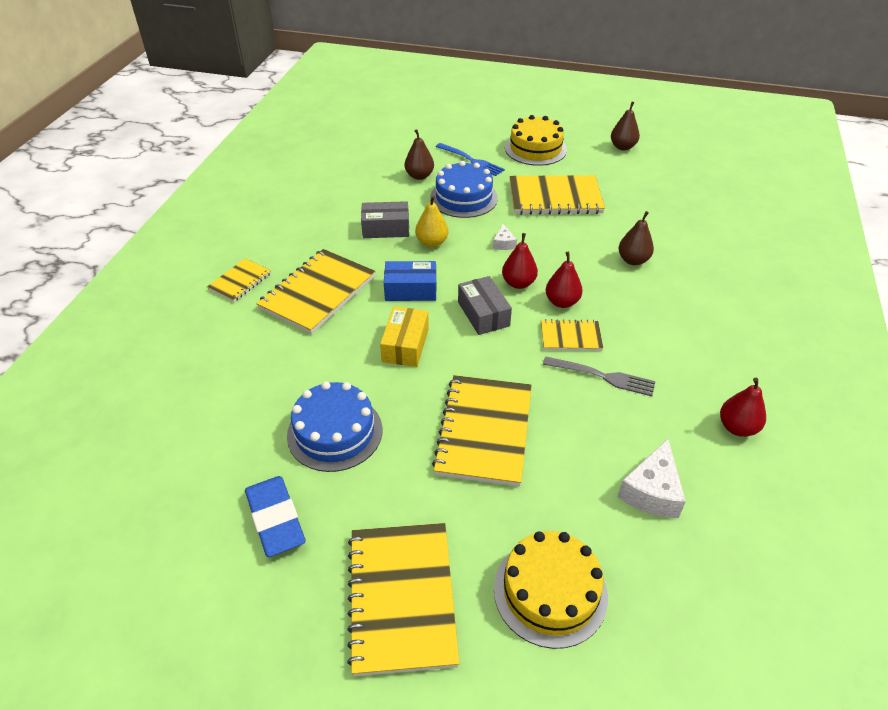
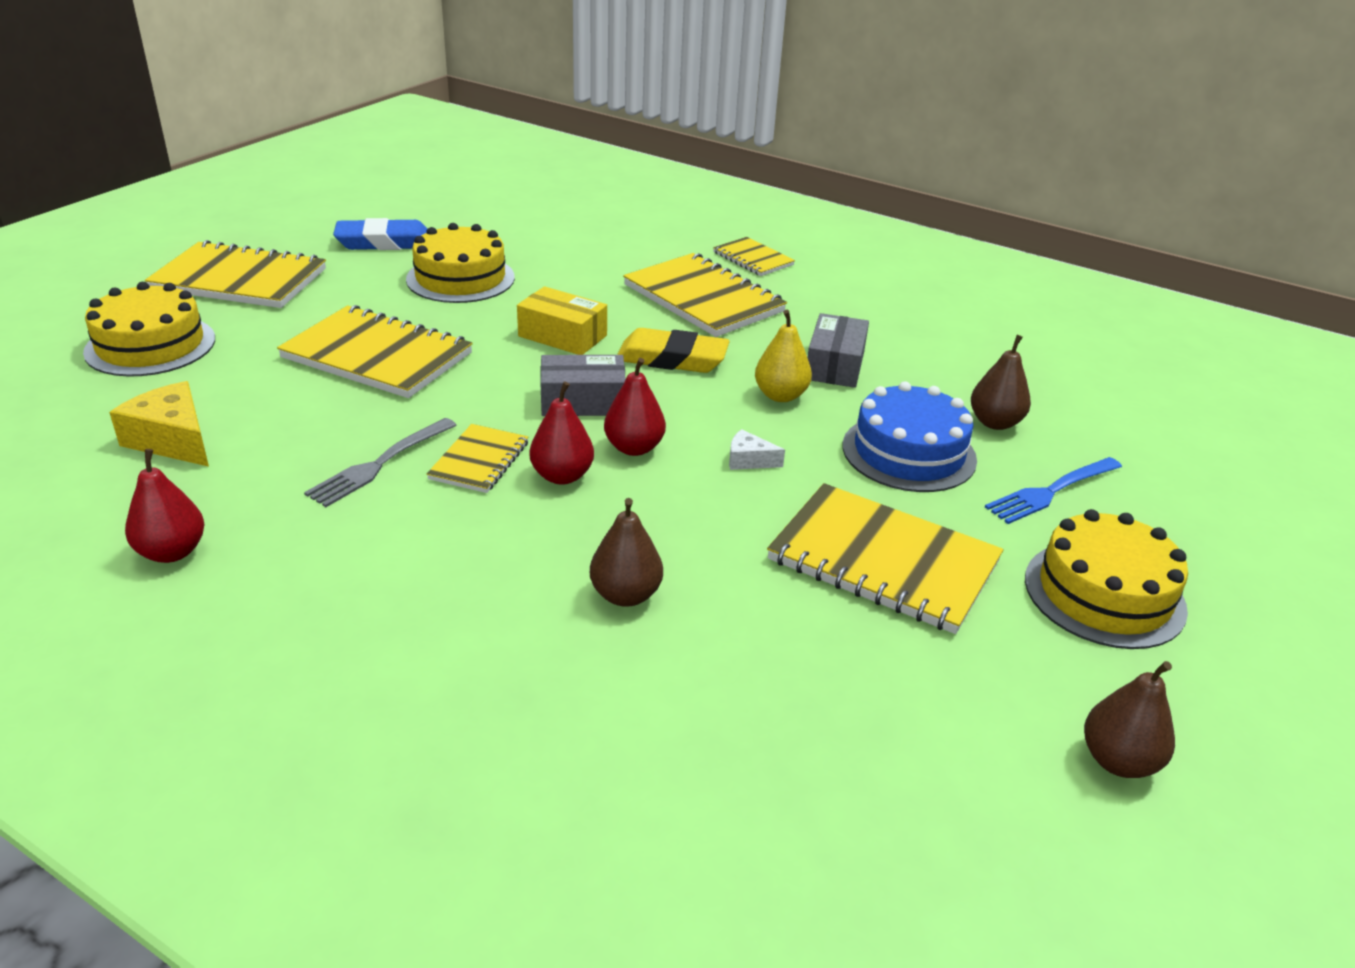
camera: 105 degrees right, 10 degrees down
blue cake [287,381,382,472] -> yellow cake [406,223,515,303]
blue box [384,261,436,301] -> yellow eraser [617,328,730,373]
yellow notebook [509,175,605,215] -> yellow notebook turned 75 degrees counterclockwise [767,483,1004,634]
white cheese [617,439,686,518] -> yellow cheese [109,381,209,467]

